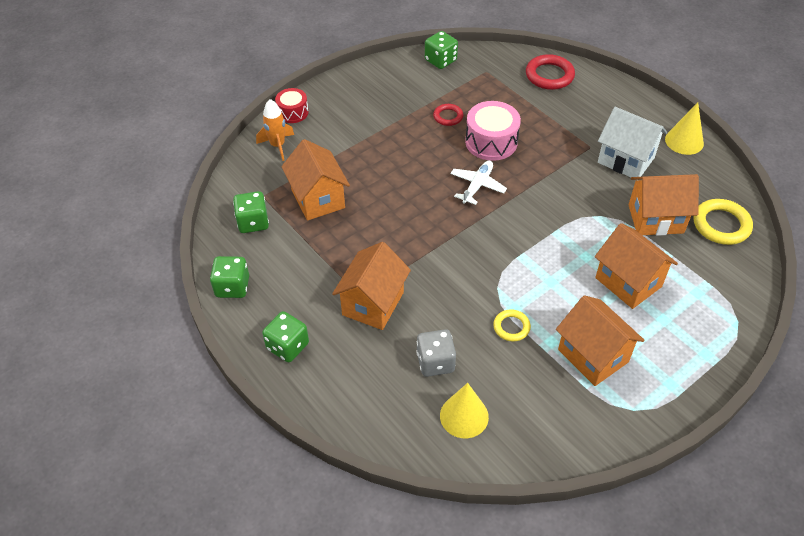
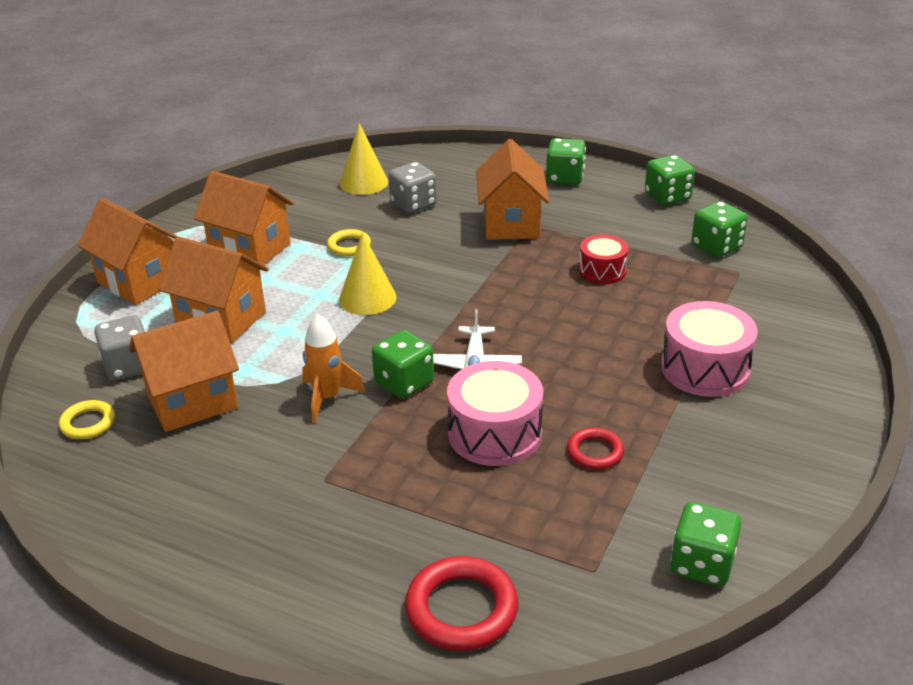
camera: 155 degrees right, 15 degrees down
orange rocket [256,99,294,161] -> orange rocket moved to [302,313,365,423]
red drum [275,88,309,123] -> red drum moved to [579,234,629,284]
orange house [281,139,350,221] -> orange house moved to [77,198,177,305]
white house [598,107,667,177] -> none
yellow cone [665,103,704,155] -> yellow cone moved to [339,232,397,315]
yellow ring [694,199,753,245] -> yellow ring [59,400,115,439], size x0.59
none -> grey dice [94,316,145,380]
none -> green dice [372,330,434,399]
none -> pink drum [661,301,758,397]

